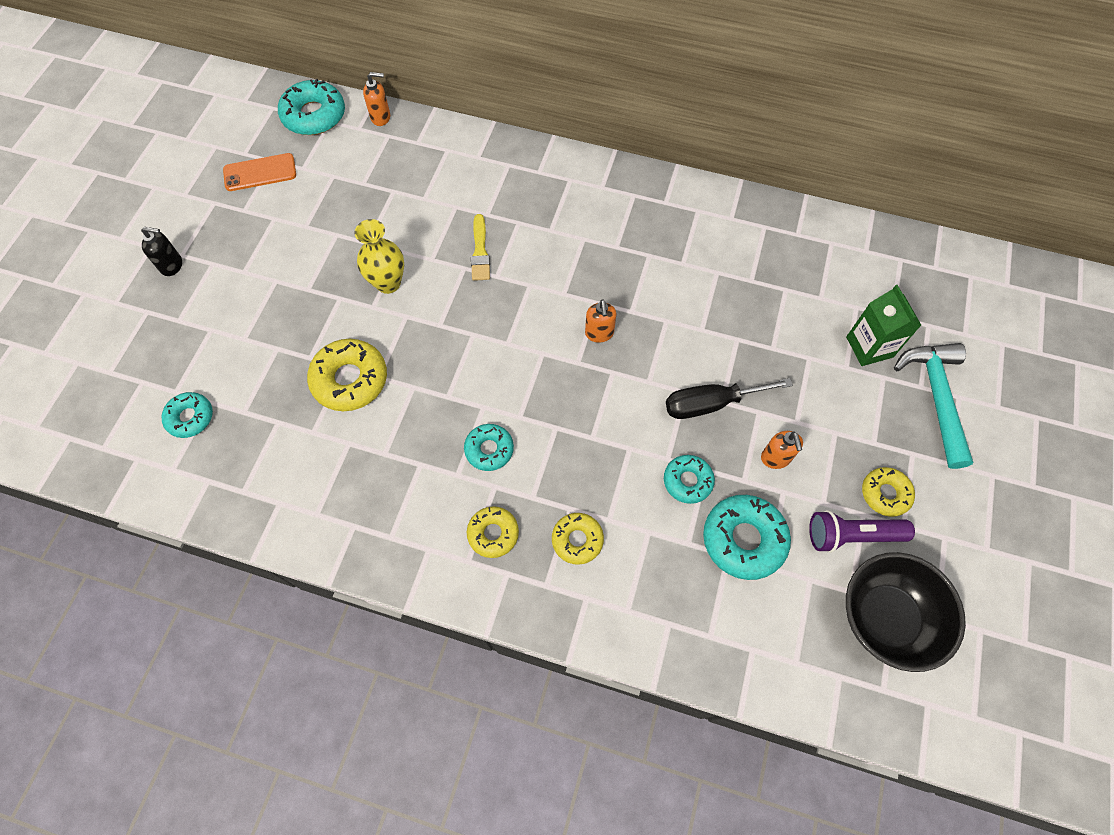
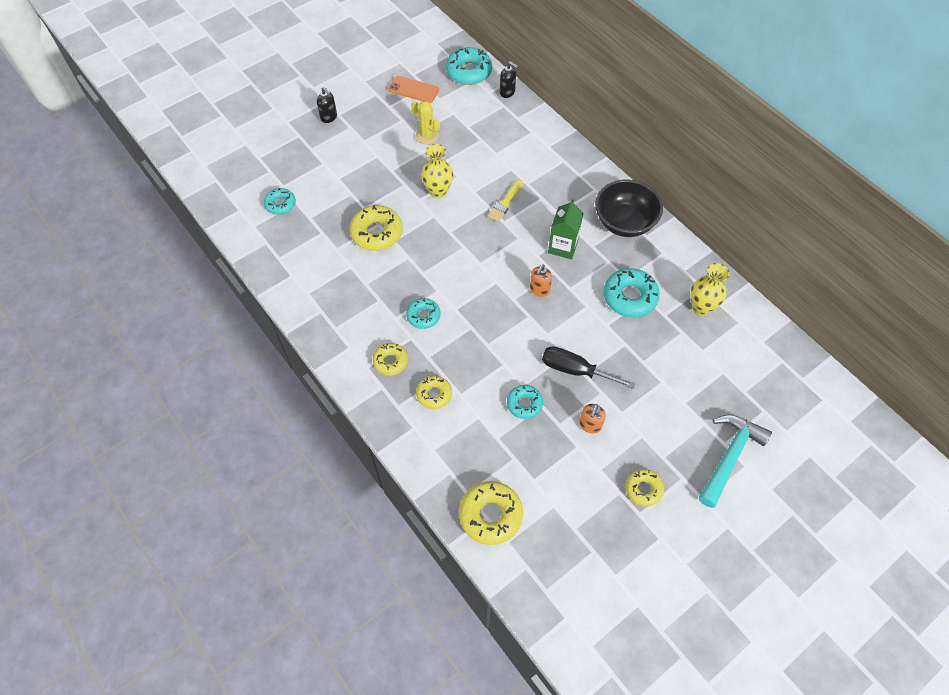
camera: 35 degrees right, 5 degrees down
orange soap dispenser [363,72,390,126] -> black soap dispenser [500,61,518,98]
turquoise donut [703,495,791,580] -> turquoise donut moved to [603,268,660,318]
purple flashlight [809,510,915,553] -> none
green carton [846,285,921,366] -> green carton moved to [548,199,583,259]
black bowl [846,552,966,672] -> black bowl moved to [595,180,663,237]
none -> yellow cactus [411,101,440,144]
none -> yellow donut [459,481,523,545]
none -> yellow vase [690,263,730,316]

